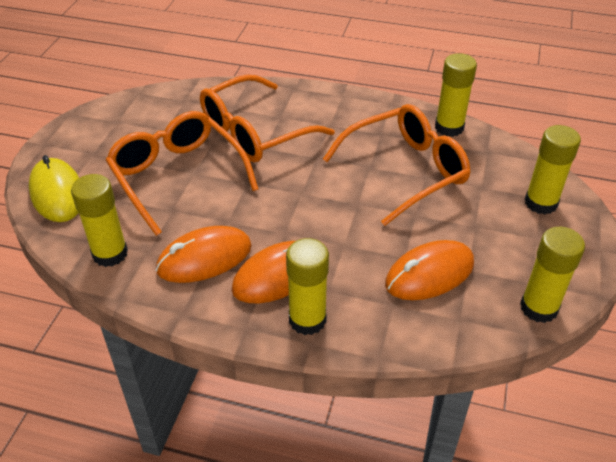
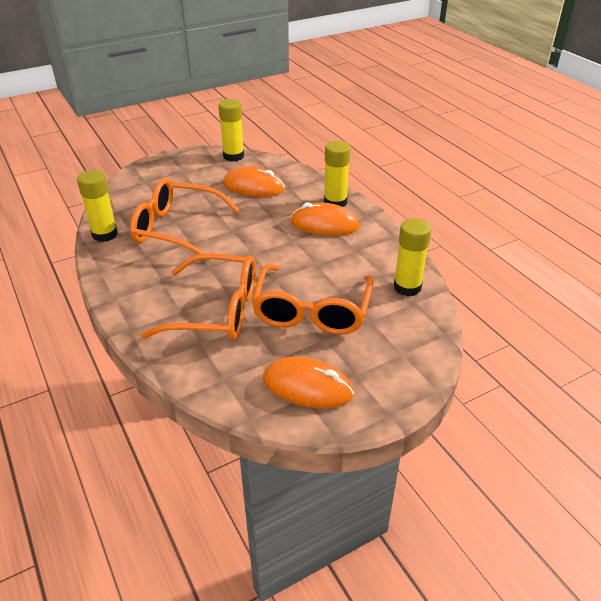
camera: 135 degrees left, 5 degrees down
yellow mouse [29,155,79,222] -> none
orange mouse [156,226,252,283] -> orange mouse moved to [263,357,354,408]
yellow glue stick [525,125,581,215] -> none

